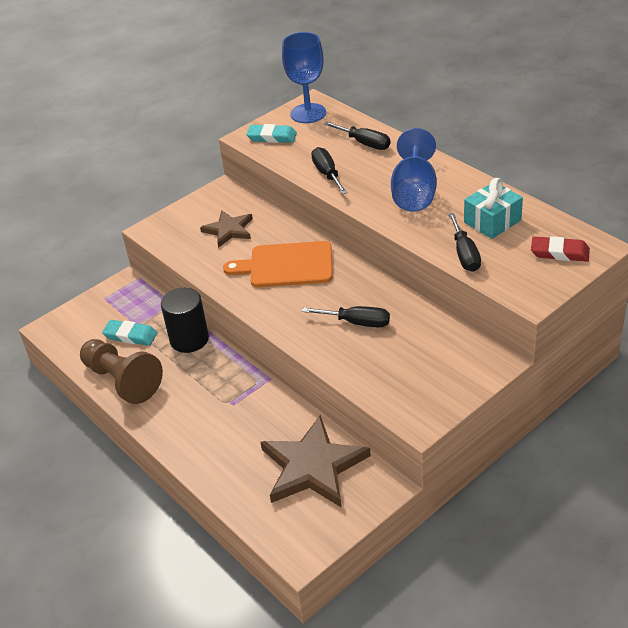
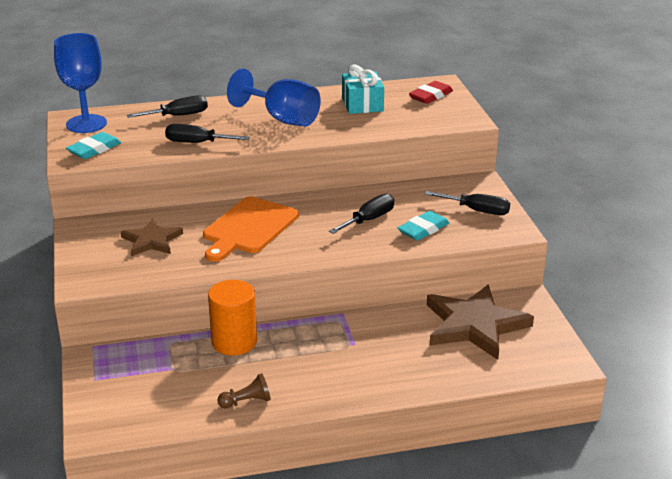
camera: 65 degrees left, 10 degrees down
brown pawn [80,339,163,404] -> brown pawn [217,373,271,408], size x0.45
turquoise eraser [102,320,157,346] -> turquoise eraser moved to [398,211,449,241]
black cylinder [161,288,209,353] -> orange cylinder [208,280,257,356]
black screwdriver [448,213,481,272] -> black screwdriver moved to [425,191,510,215]

